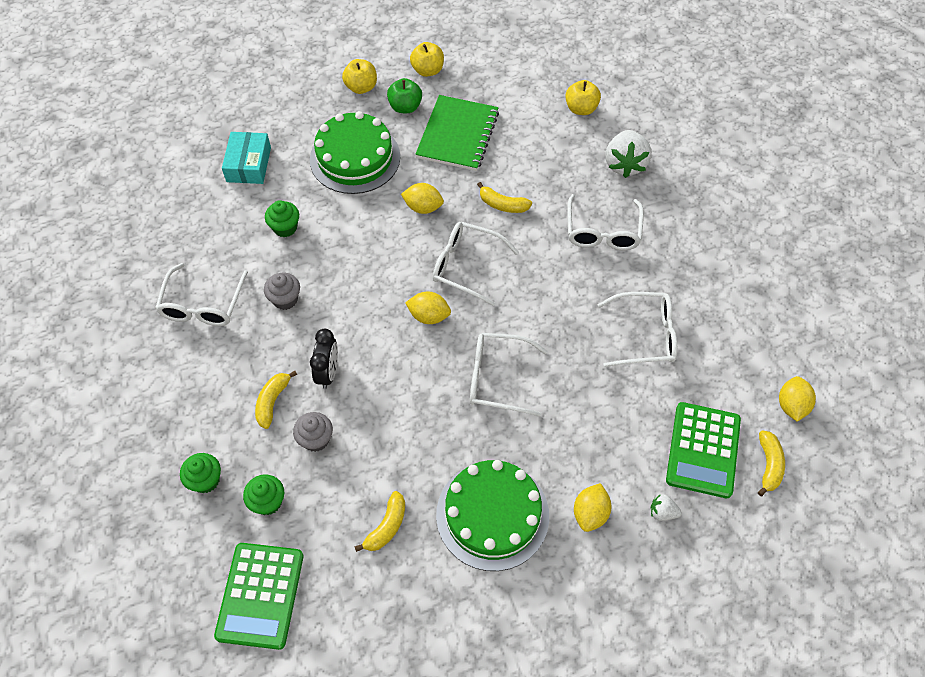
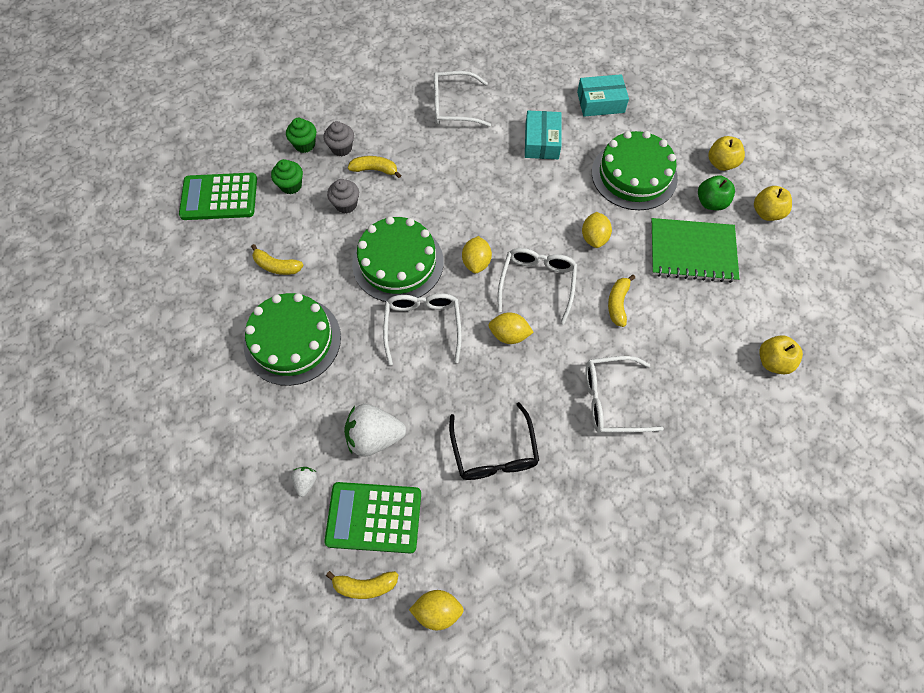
camera: 80 degrees right, 5 degrees up
grey cupcake [264,273,300,310] -> grey cupcake moved to [324,121,354,156]
green cupcake [265,200,299,237] -> turquoise box [525,111,562,159]
black clock [310,329,338,389] -> none
yellow lemon [574,483,611,532] -> yellow lemon moved to [488,312,534,344]
white glasses [597,292,677,367] -> black glasses [449,402,539,480]
white strawberry [606,130,652,178] -> white strawberry moved to [344,404,406,457]
none -> green cake [352,216,444,302]

